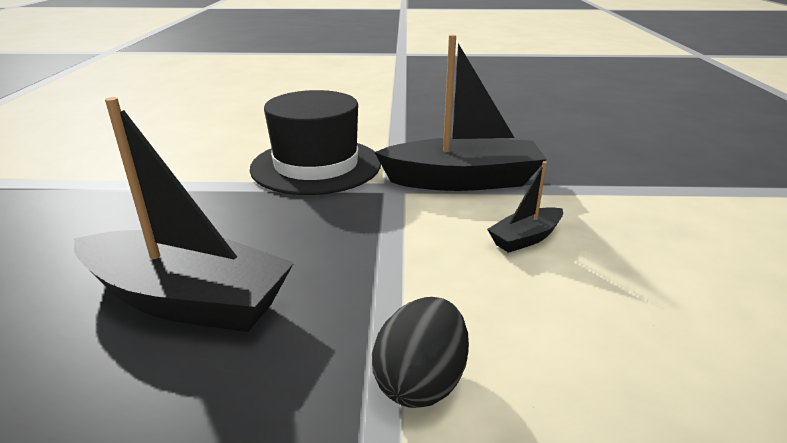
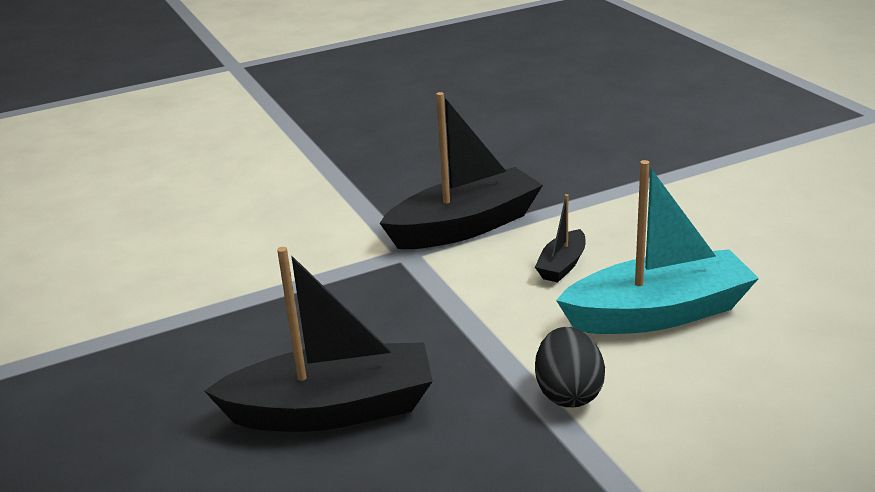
camera: 25 degrees left, 0 degrees up
black hat [250,90,381,195] -> none
none -> turquoise boat [556,160,759,334]

